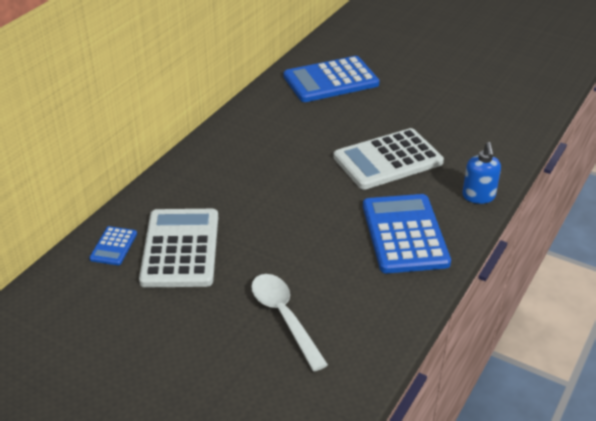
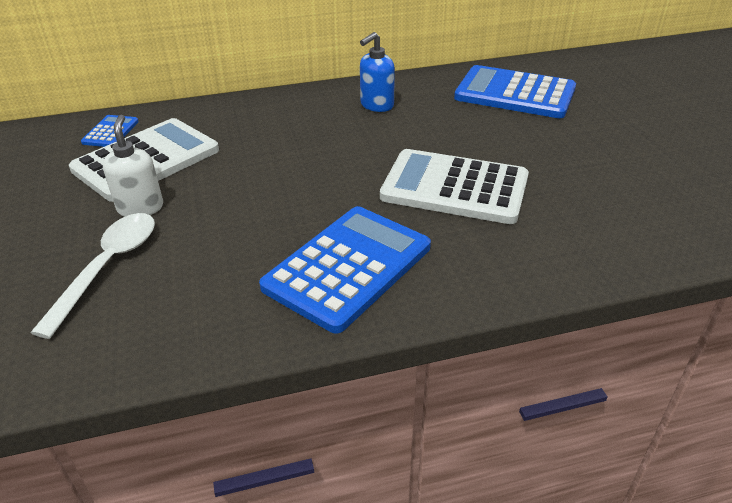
camera: 45 degrees right, 0 degrees up
blue calculator [89,226,137,265] -> blue calculator turned 135 degrees clockwise [81,115,139,147]
blue soap dispenser [462,142,501,204] -> blue soap dispenser moved to [360,32,395,112]
none -> white soap dispenser [103,115,163,217]

